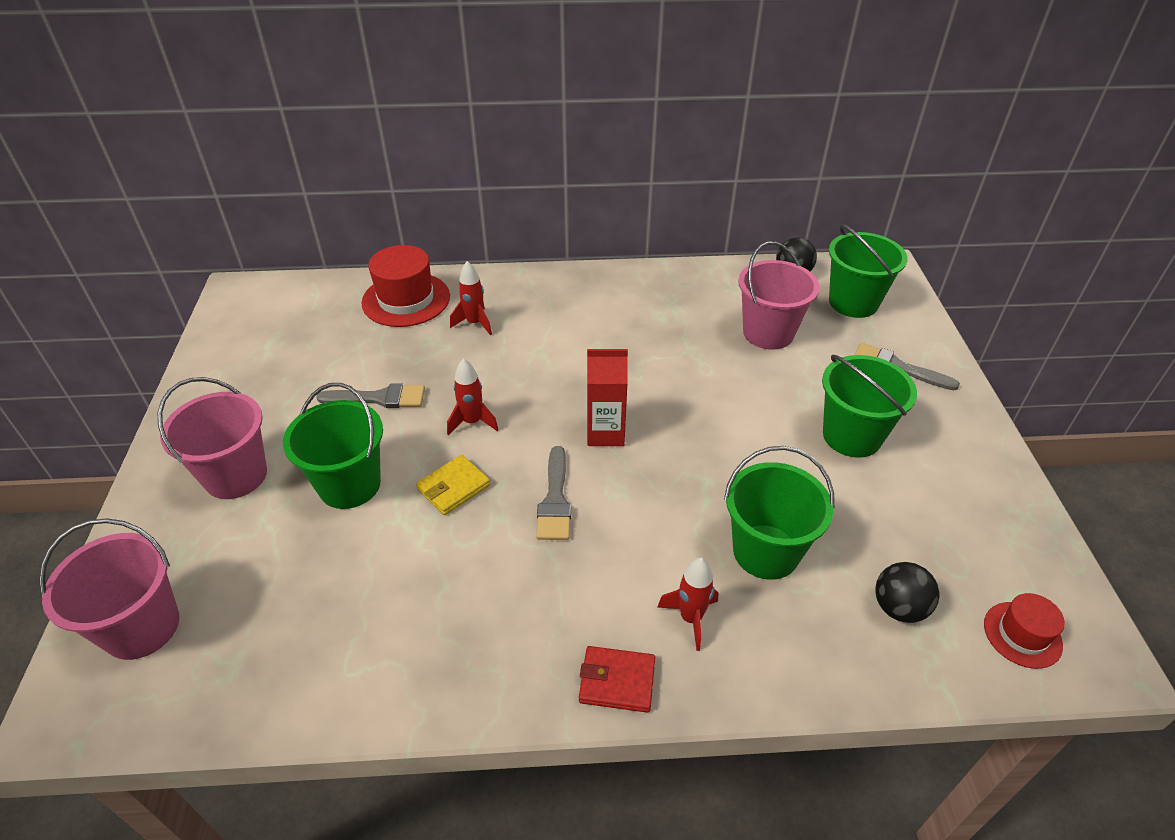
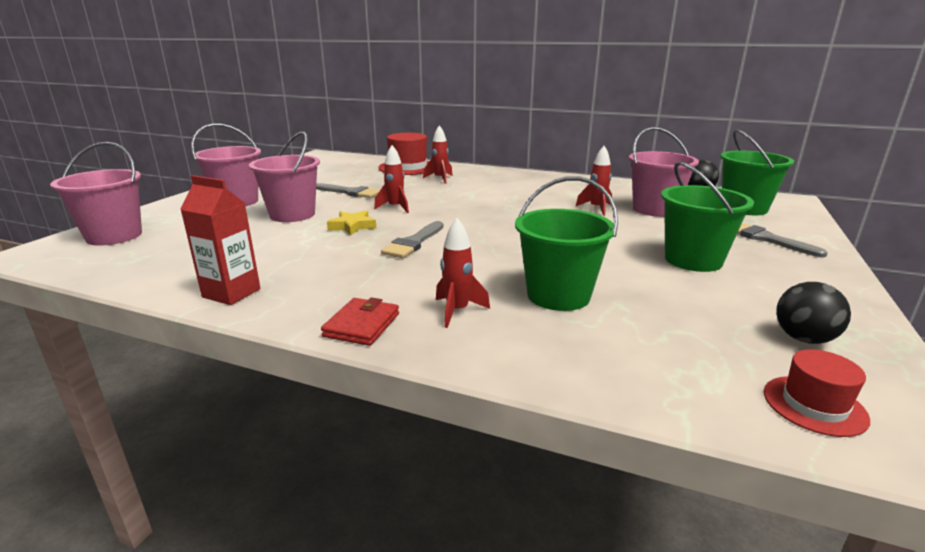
camera: 25 degrees right, 20 degrees down
green bucket [283,383,383,509] -> pink bucket [249,131,320,222]
yellow wallet [416,455,490,515] -> yellow star [327,210,376,235]
red wallet [579,646,655,713] -> red wallet turned 75 degrees clockwise [321,297,399,346]
red carton [587,349,628,446] -> red carton moved to [180,175,260,305]
black ball [875,562,940,623] -> black ball moved to [776,282,851,344]
none -> red rocket [576,146,612,216]

